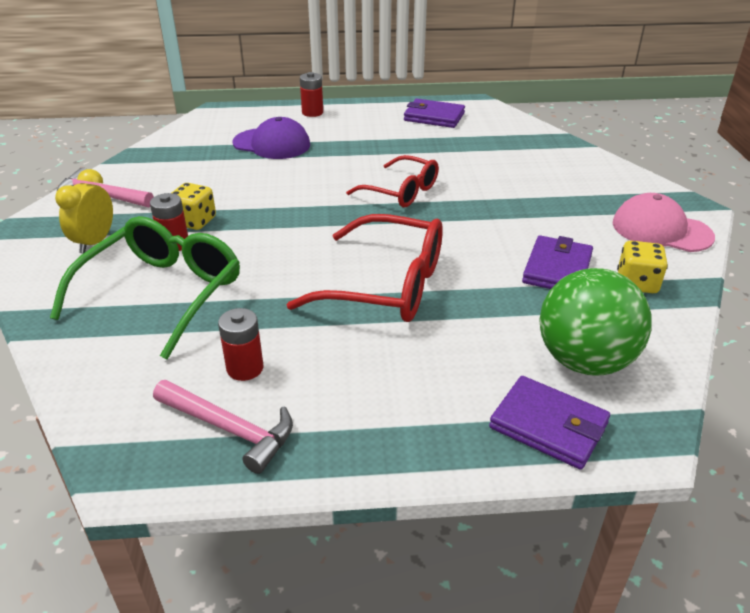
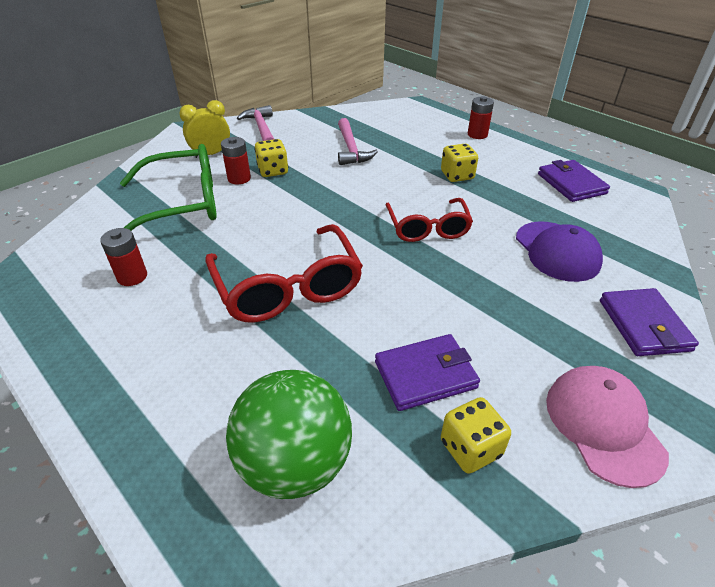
camera: 50 degrees right, 5 degrees up
pink hammer [153,380,293,474] -> pink hammer moved to [338,118,378,165]
purple cap [232,117,310,159] -> purple cap moved to [516,221,603,282]
purple wallet [489,376,610,470] -> purple wallet moved to [600,288,699,356]
none -> yellow dice [441,144,478,182]

